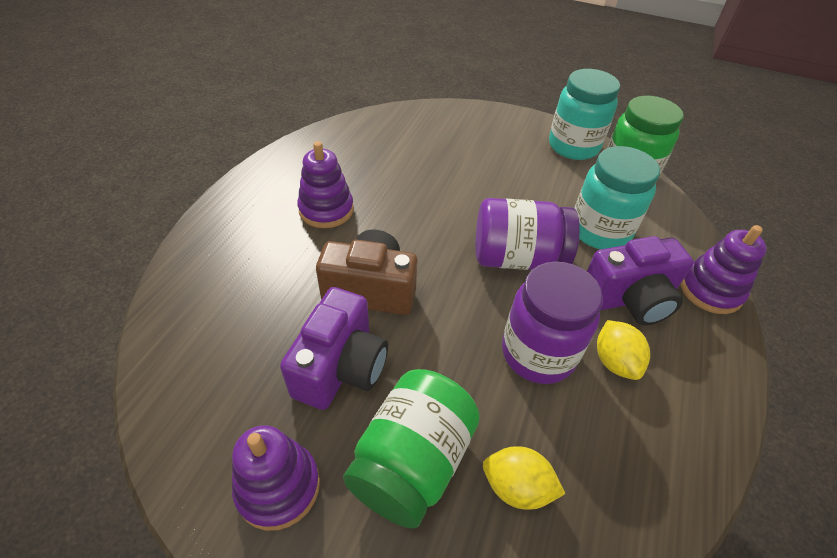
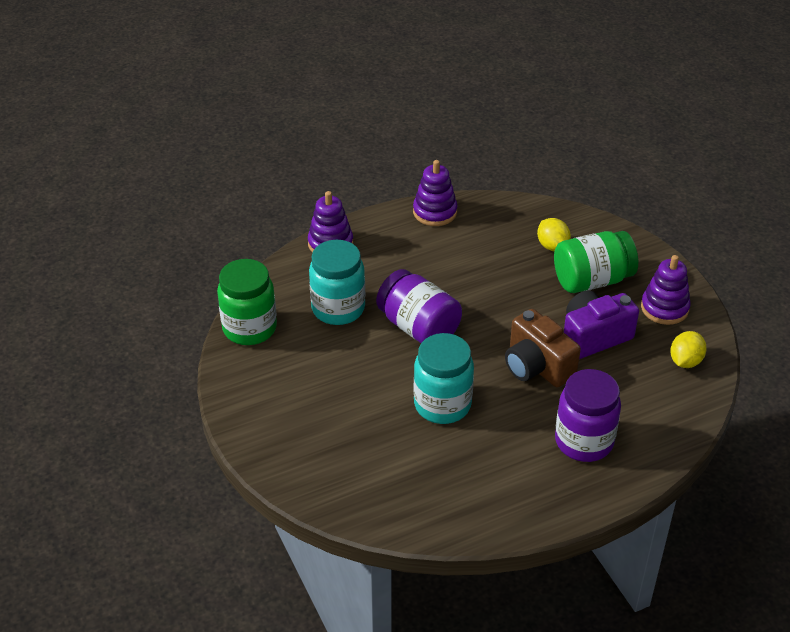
camera: 135 degrees left, 5 degrees down
purple stacking toy [297,141,354,228] -> purple stacking toy moved to [413,160,458,226]
purple jar [502,261,603,384] -> purple jar moved to [555,369,621,462]
turquoise jar [549,69,620,160] -> turquoise jar moved to [414,333,474,424]
purple camera [587,236,694,325] -> none
yellow lemon [597,320,650,380] -> yellow lemon moved to [670,331,707,368]

